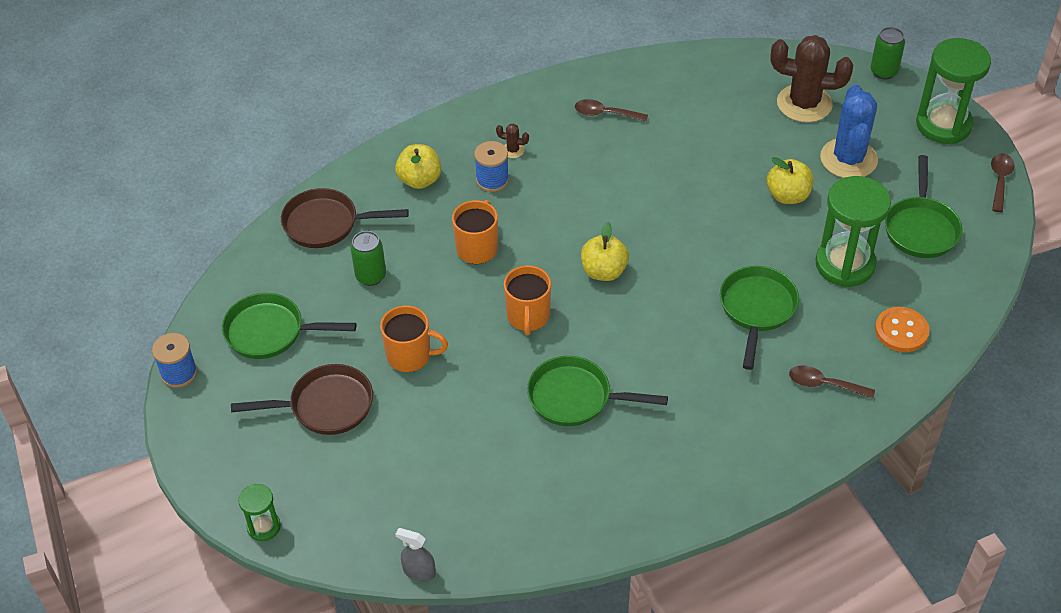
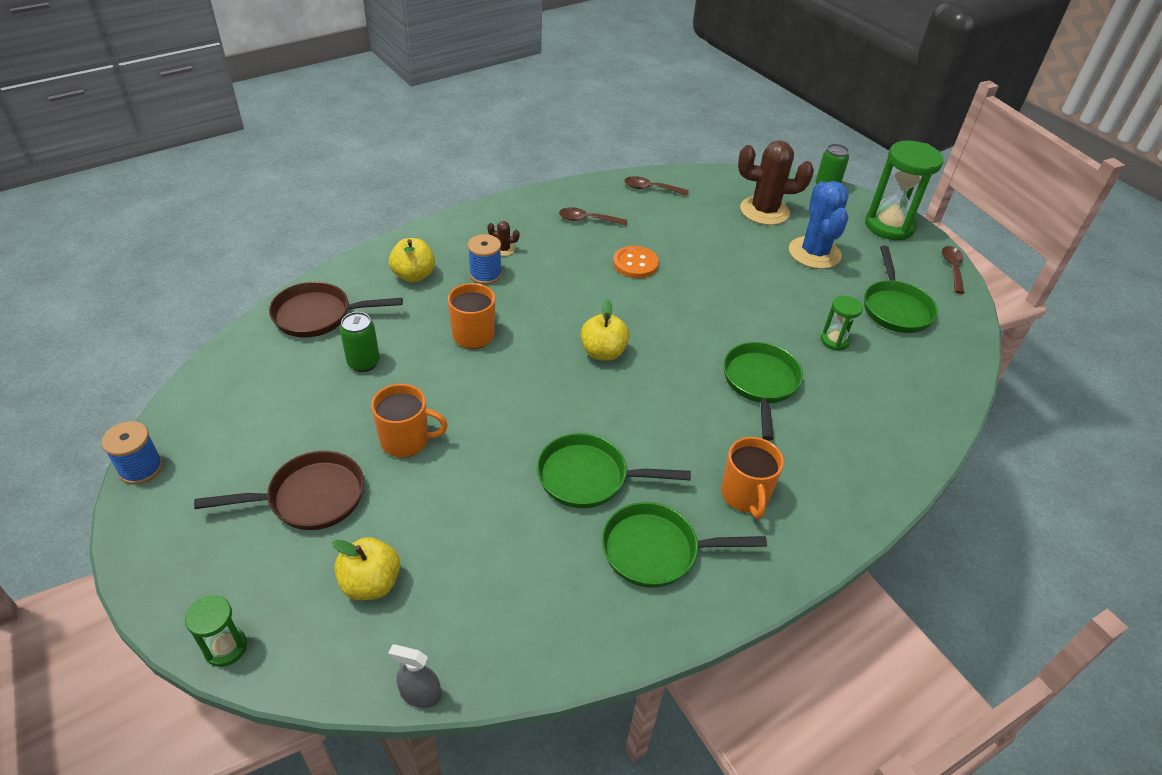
camera: 10 degrees left, 5 degrees down
green pan [222,293,356,359] -> green pan moved to [602,502,767,588]
orange mug [504,265,551,335] -> orange mug moved to [721,437,784,519]
yellow apple [767,157,814,204] -> yellow apple moved to [332,537,400,600]
brown spoon [789,365,875,399] -> brown spoon moved to [624,176,689,196]
green hourglass [815,176,891,287] -> green hourglass [821,296,863,351], size x0.50
orange button [875,307,929,352] -> orange button moved to [613,246,659,278]

